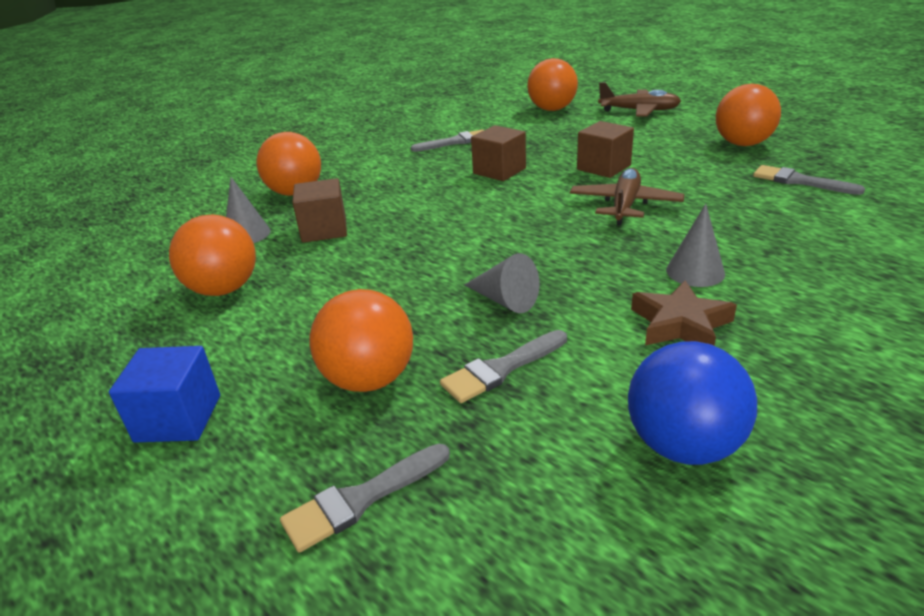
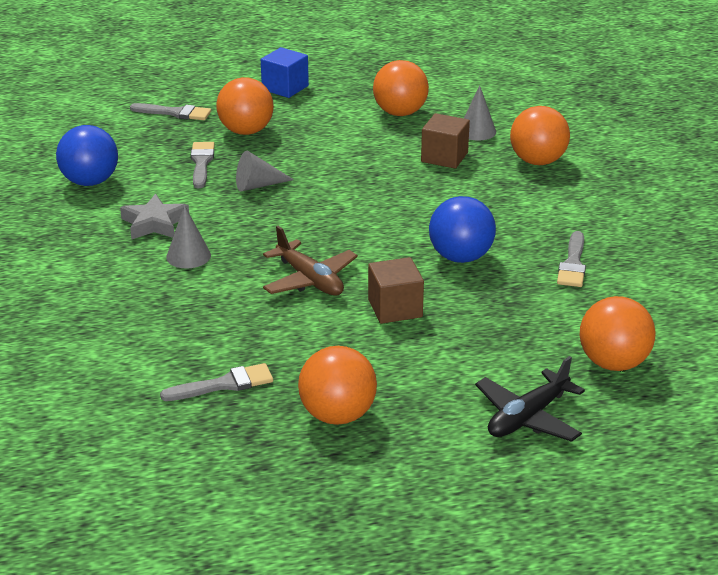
camera: 120 degrees right, 0 degrees up
grey brush [280,444,450,553] -> grey brush turned 105 degrees clockwise [130,103,211,120]
brown cube [471,125,526,181] -> blue ball [429,196,496,263]
brown plane [598,82,681,117] -> black plane [475,356,585,442]
brown star [631,280,737,346] -> grey star [120,194,189,239]

